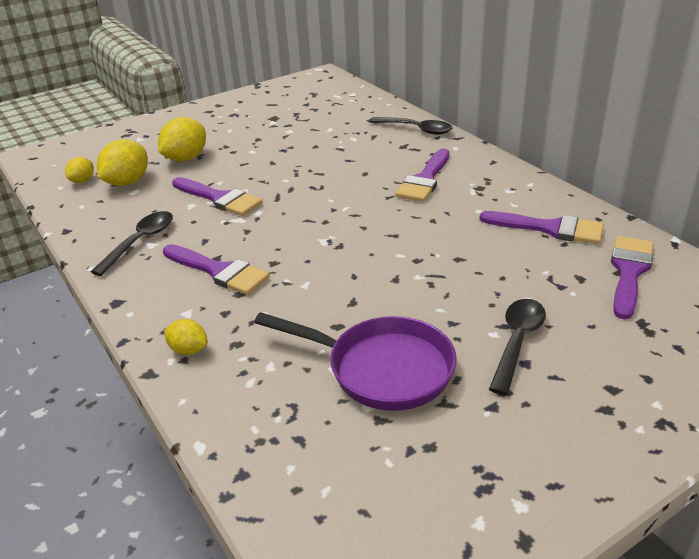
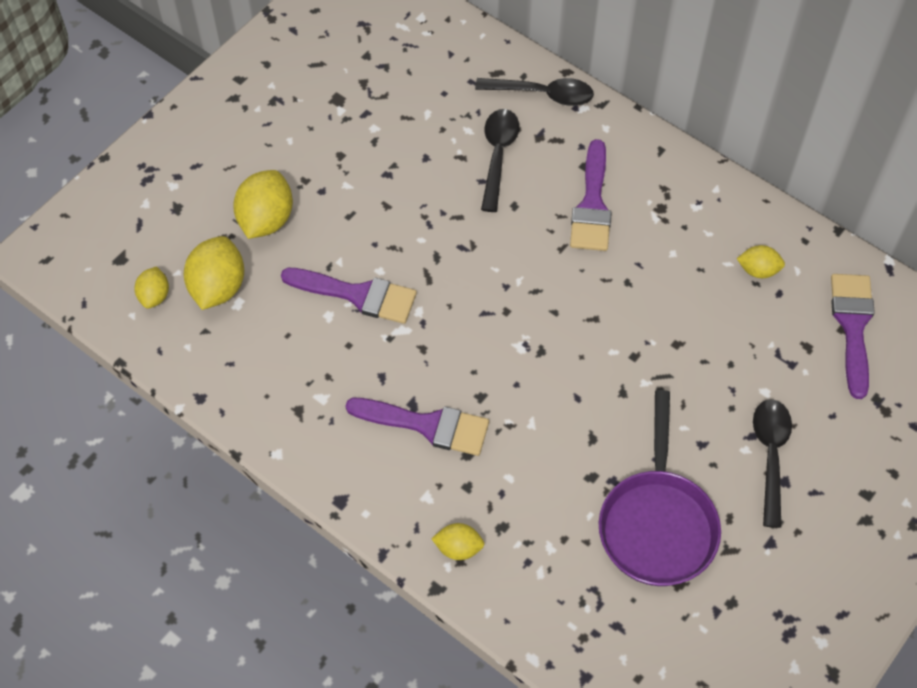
camera: 20 degrees left, 25 degrees up
black spoon [91,211,173,276] -> black spoon moved to [481,109,519,212]
purple pan [254,312,457,411] -> purple pan turned 90 degrees clockwise [599,390,721,586]
purple brush [480,211,604,244] -> yellow lemon [737,245,785,278]

